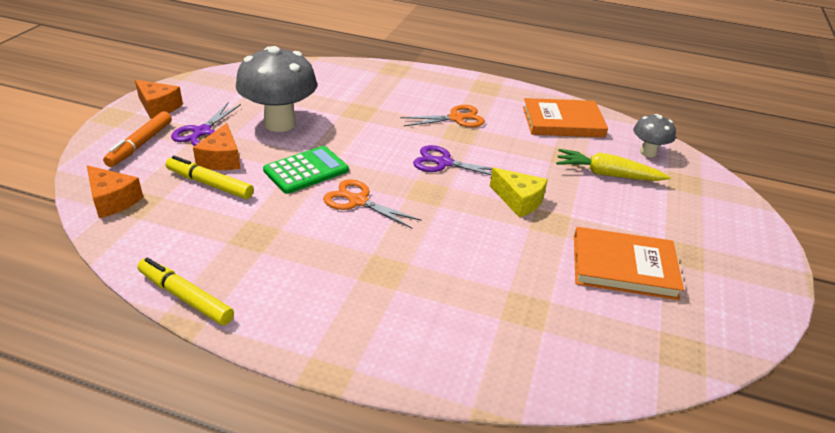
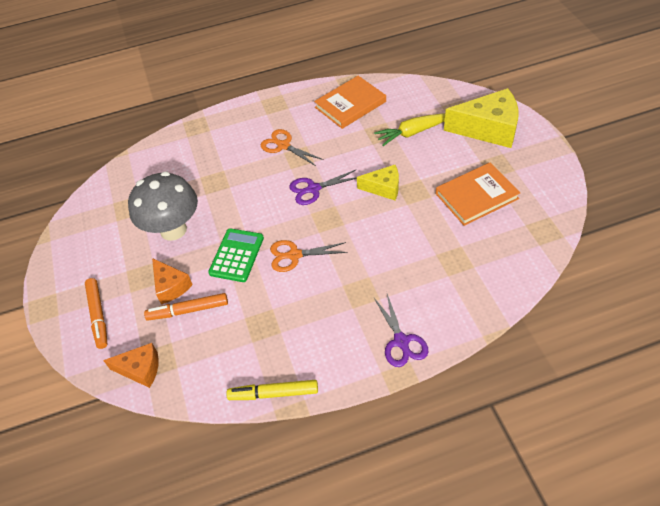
camera: 30 degrees left, 15 degrees up
orange cheese [135,80,183,119] -> none
yellow marker [166,156,254,199] -> orange marker [144,293,228,321]
purple scissors [171,103,241,146] -> purple scissors moved to [374,294,428,367]
orange scissors [400,105,485,127] -> orange scissors turned 90 degrees counterclockwise [261,129,324,166]
grey mushroom [633,114,676,157] -> none
none -> yellow cheese [444,88,519,148]

